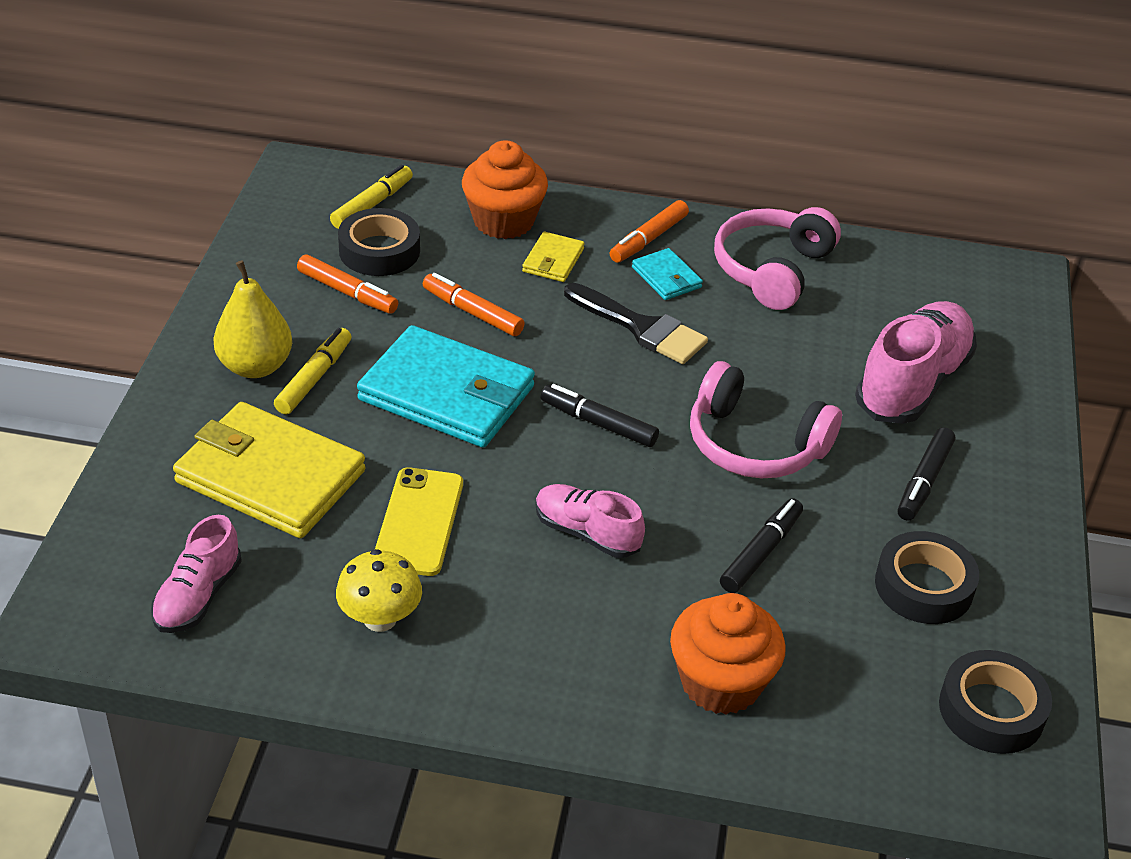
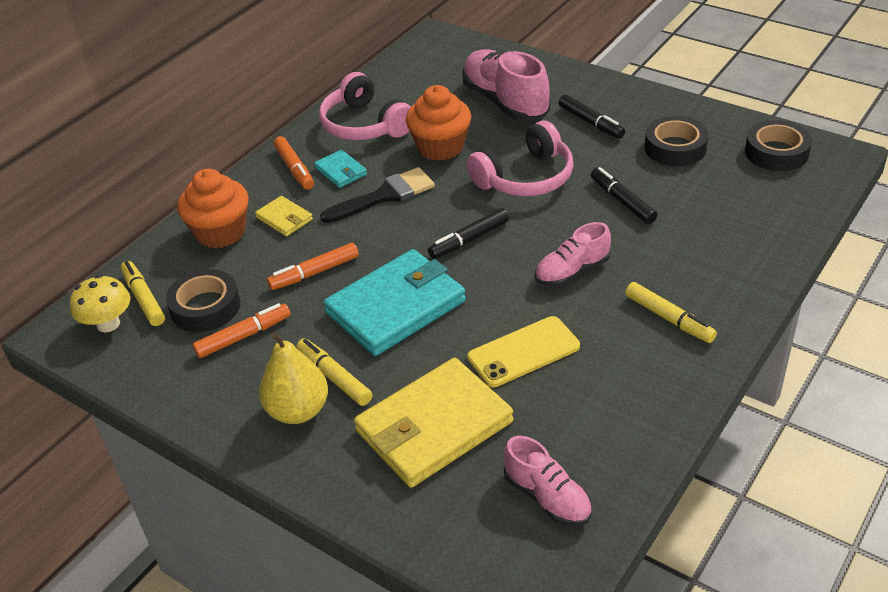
camera: 60 degrees left, 0 degrees up
yellow mushroom [336,549,422,632] -> yellow mushroom moved to [70,275,130,332]
yellow phone [375,467,463,576] -> yellow phone turned 60 degrees counterclockwise [467,316,580,387]
turquoise wallet [632,248,703,300] -> turquoise wallet turned 60 degrees clockwise [314,150,367,188]
orange cupcake [670,593,786,715] -> orange cupcake moved to [406,85,471,161]
none -> yellow marker [625,282,717,343]

